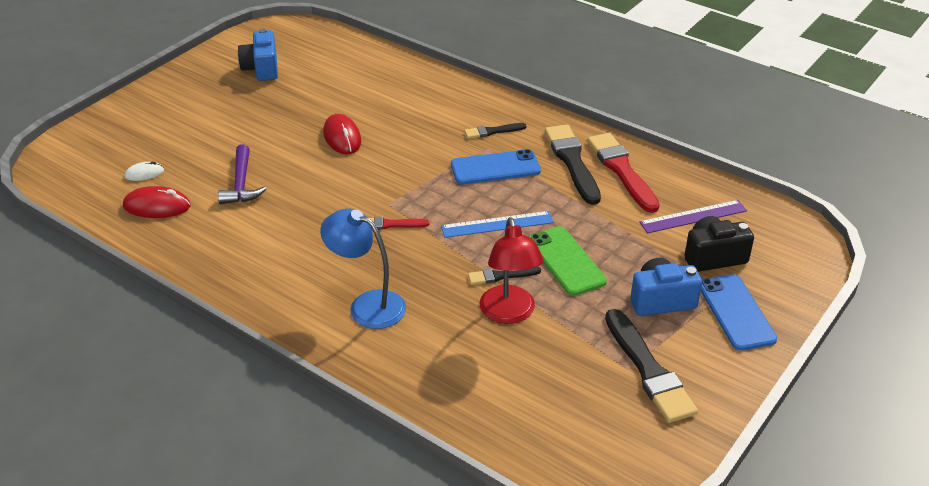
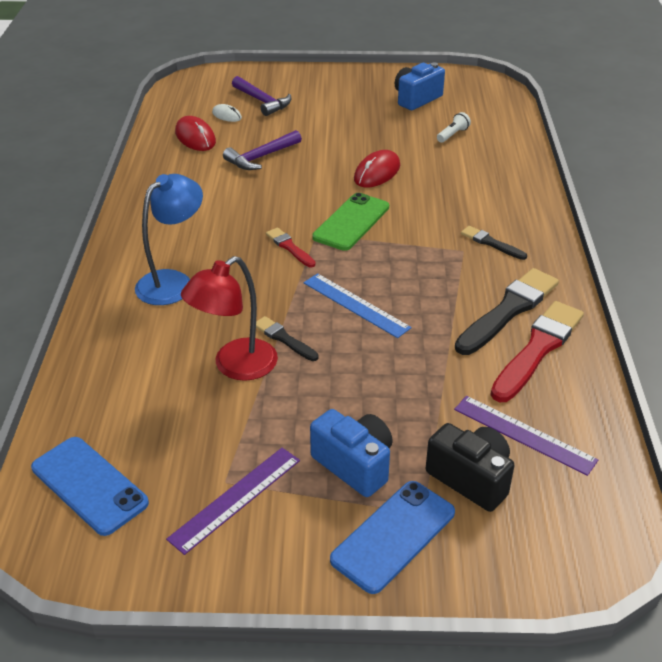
camera: 55 degrees right, 0 degrees up
blue lamp [320,208,406,329] -> blue lamp turned 45 degrees clockwise [135,174,203,305]
blue phone [451,149,541,185] -> blue phone moved to [31,437,149,536]
green phone [529,226,607,296] -> green phone moved to [312,193,389,251]
black brush [605,309,698,423] -> purple ruler [166,448,300,555]
none -> purple hammer [232,76,291,116]
none -> white flashlight [437,112,471,143]

